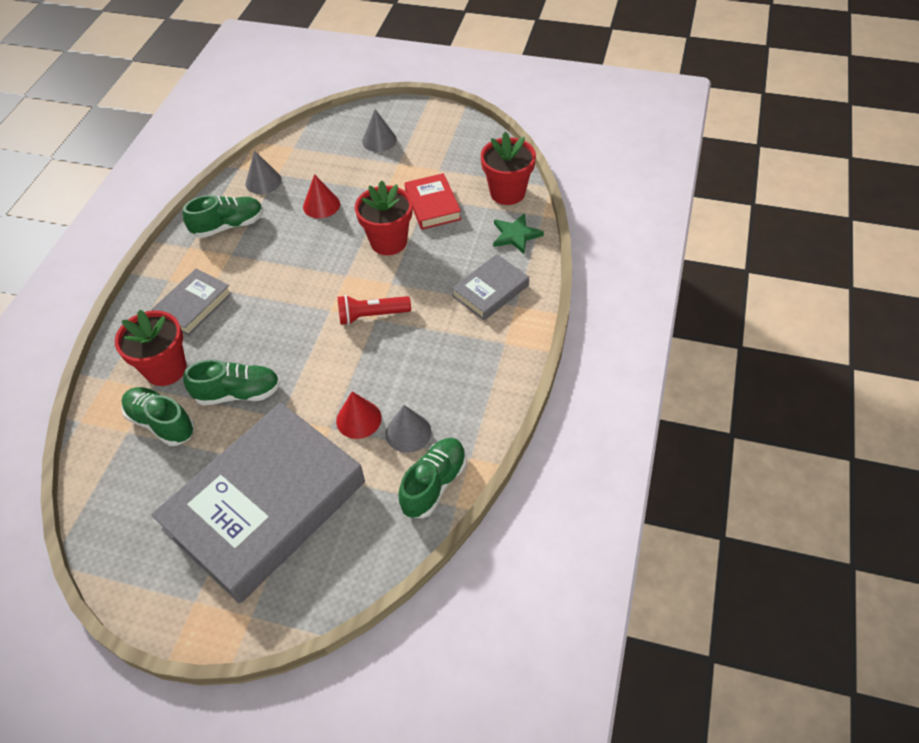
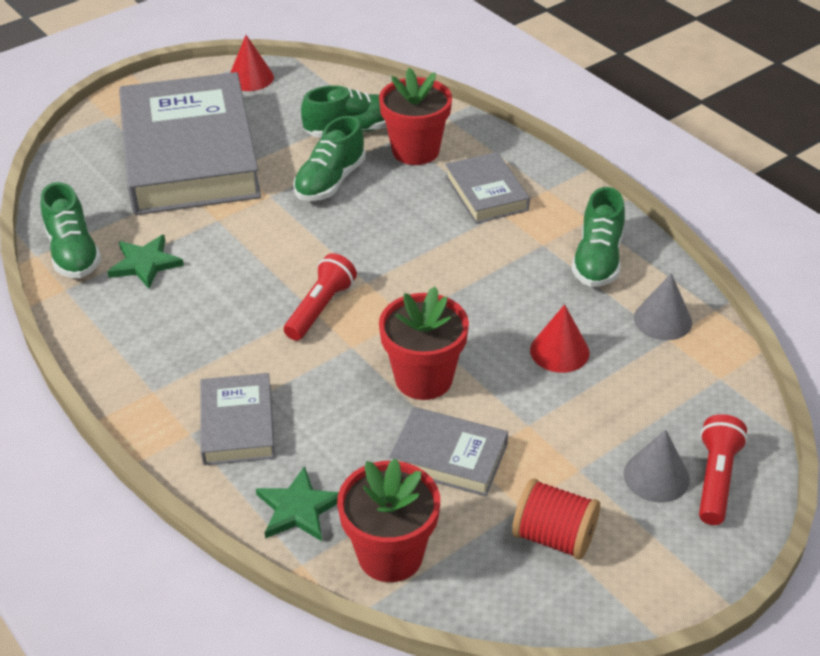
camera: 125 degrees right, 10 degrees down
red cone [336,392,382,439] -> red cone moved to [230,35,274,91]
grey cone [385,405,431,453] -> green star [107,235,184,289]
red book [404,173,461,230] -> grey book [389,407,508,497]
none -> red spool [512,478,600,560]
none -> red flashlight [699,414,748,525]

